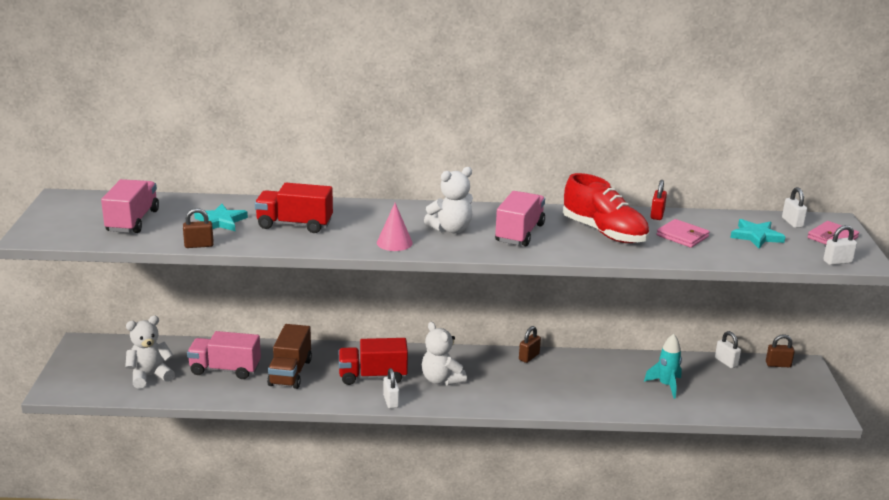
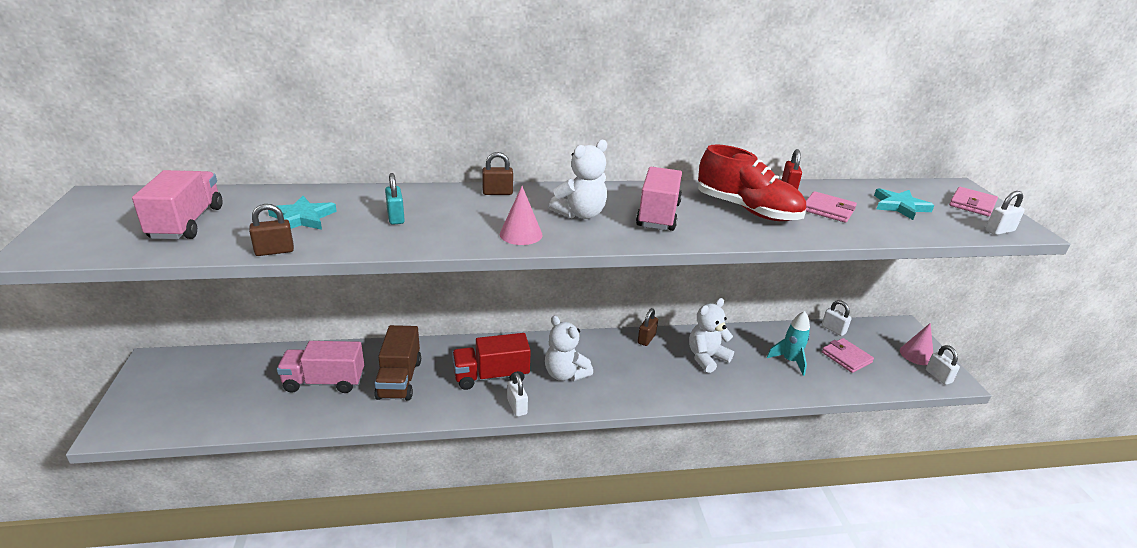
camera: 10 degrees left, 5 degrees up
white teddy bear [125,316,175,389] -> white teddy bear moved to [689,298,734,373]
red truck [255,183,333,233] -> turquoise padlock [385,173,405,225]
brown padlock [766,334,795,367] -> brown padlock moved to [482,152,513,195]
white padlock [782,187,807,228] -> white padlock moved to [926,345,960,385]
none -> pink wallet [822,338,874,373]
none -> pink cone [900,323,933,365]

